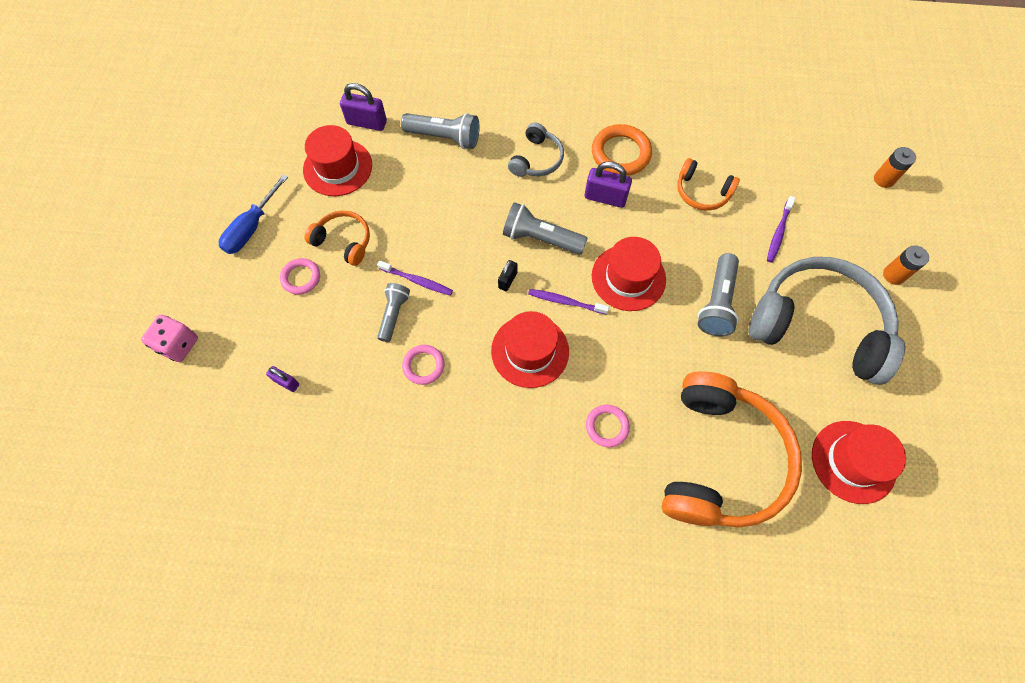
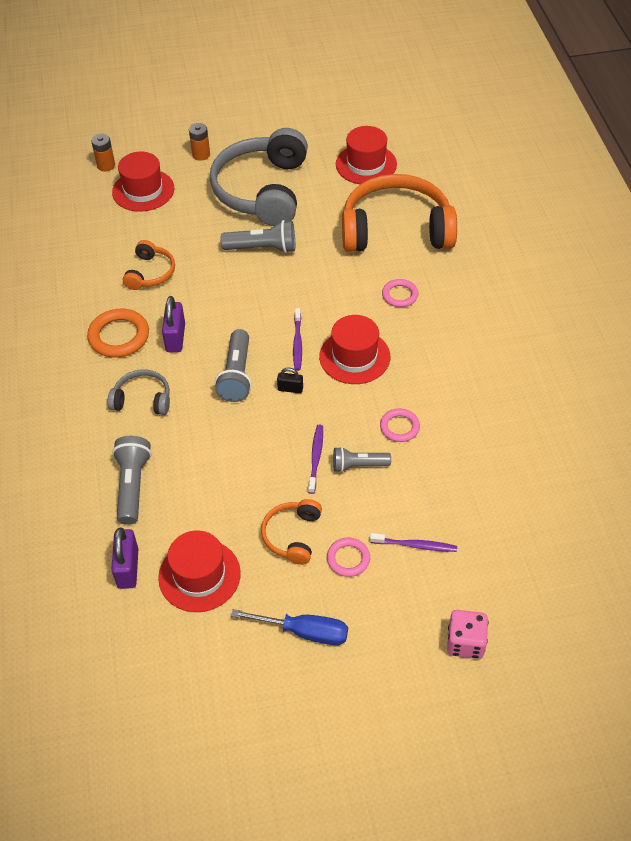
camera: 105 degrees left, 15 degrees down
purple padlock [266,366,299,392] -> none
red hat [592,237,666,311] -> red hat moved to [112,152,174,212]
purple toothbrush [767,196,795,263] -> purple toothbrush moved to [370,533,457,552]

